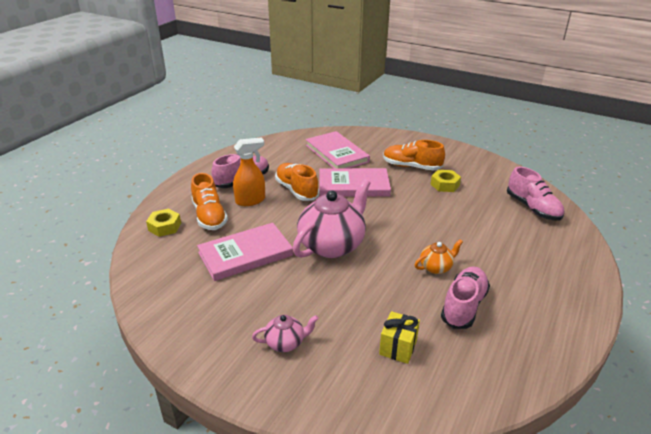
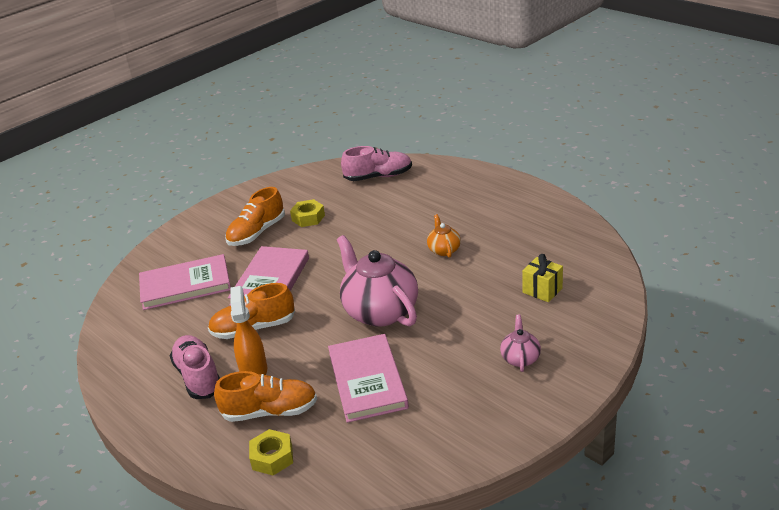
camera: 70 degrees left, 0 degrees up
pink shoe [441,266,490,329] -> none

